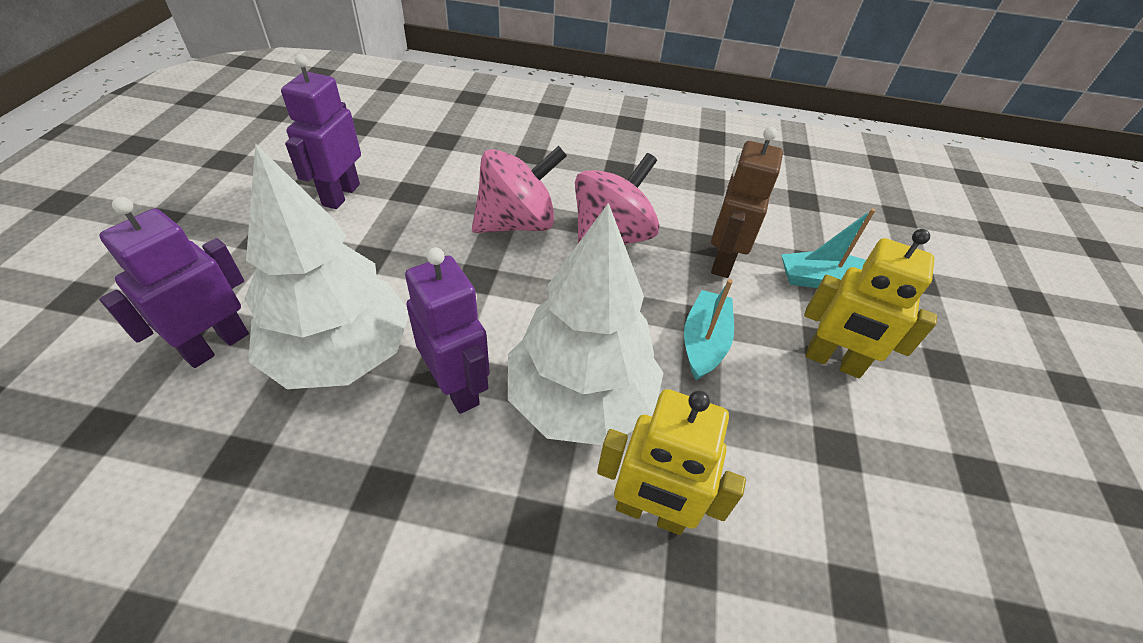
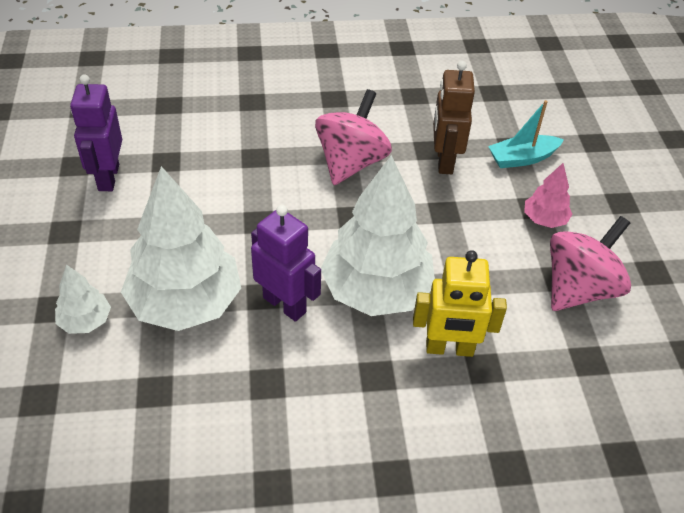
camera: 15 degrees left, 0 degrees up
purple robot [99,197,249,368] -> white tree [55,264,111,334]
pink spinning top [472,146,567,233] -> pink spinning top moved to [550,216,631,311]
turquoise boat [684,279,734,380] -> none
yellow robot [804,229,937,378] -> pink tree [524,163,572,228]

